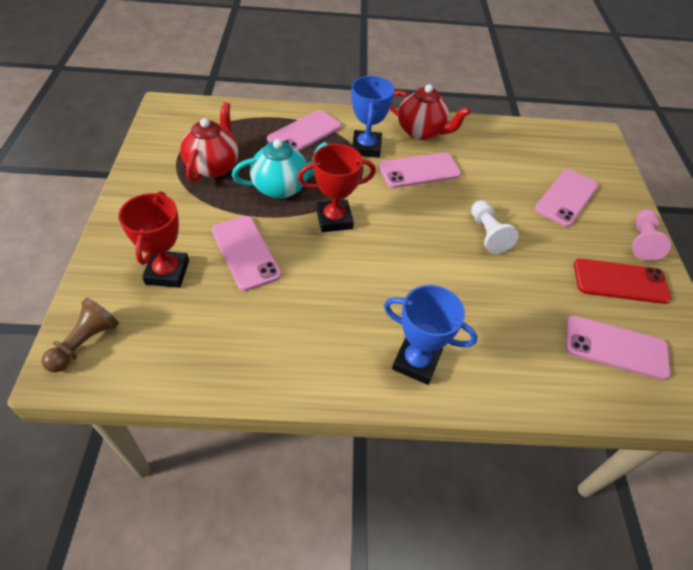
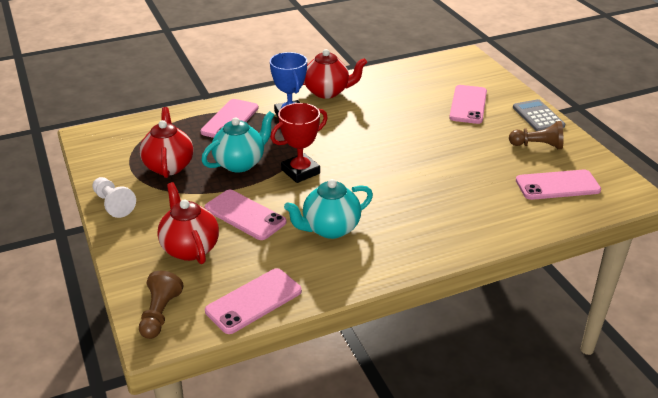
camera: 20 degrees left, 15 degrees down
red trophy [118,191,189,288] -> red teapot [157,182,219,264]
pink phone [379,152,461,188] -> pink phone moved to [205,268,302,334]
blue trophy [384,285,478,385] -> none
white pawn [471,200,519,254] -> white pawn moved to [92,177,136,218]
red phone [574,258,672,304] -> brown pawn [509,121,563,149]
pink pawn [632,209,671,261] -> grey calculator [513,99,565,131]
none -> turquoise teapot [284,179,373,239]

